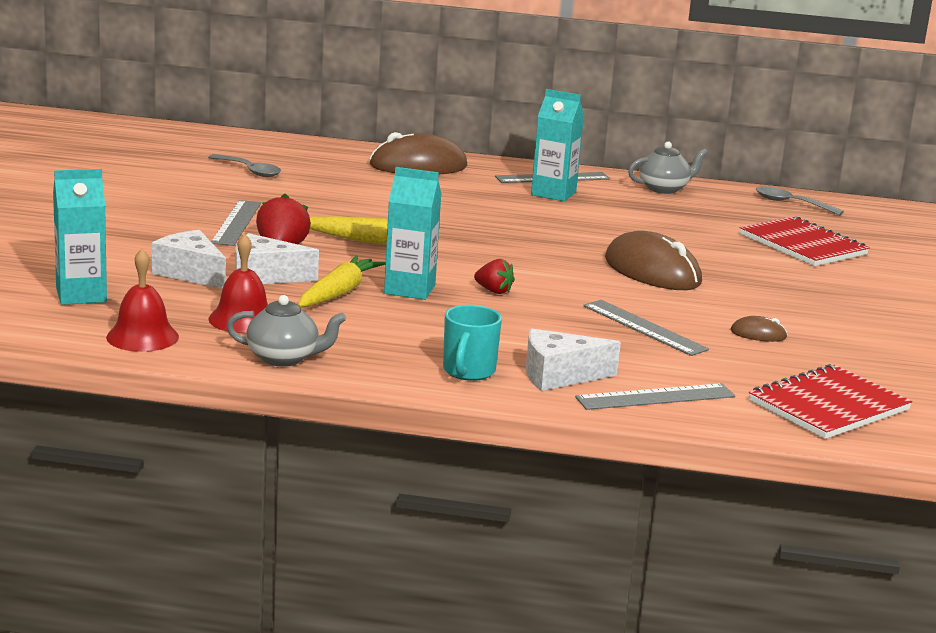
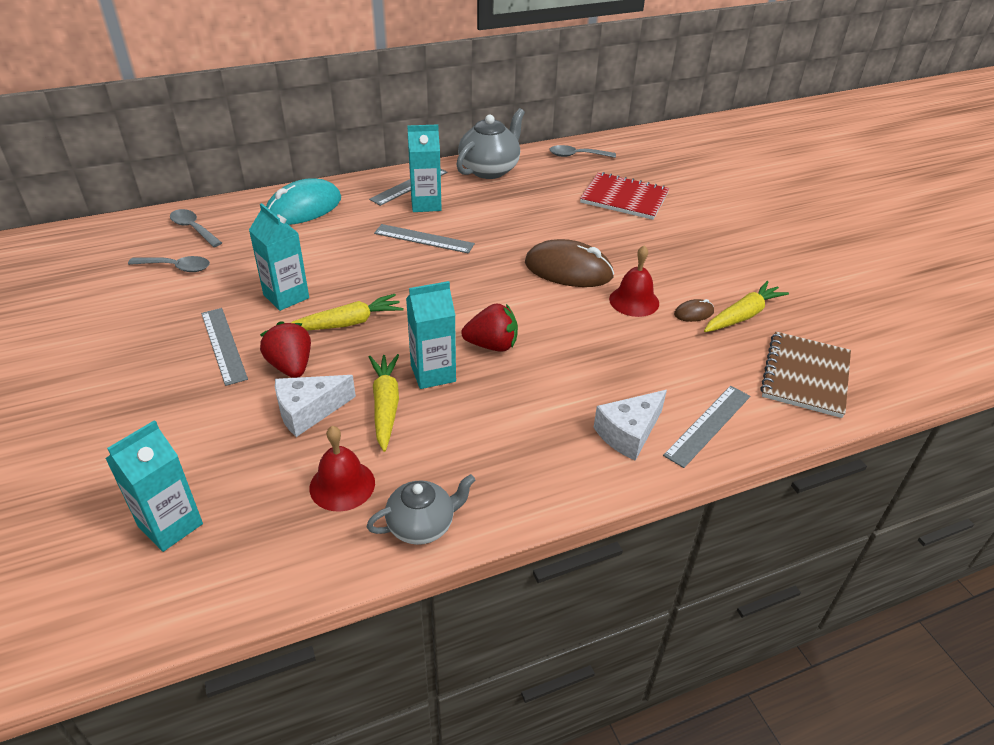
camera: 30 degrees left, 20 degrees up
red bell [106,249,179,352] -> red bell moved to [609,245,659,317]
white cheese [152,230,226,289] -> none
brown mouse [369,132,467,174] -> turquoise mouse [266,178,341,225]
turquoise mug [443,305,502,381] -> none
red strawberry [474,259,515,294] -> red strawberry [461,303,518,352], size x1.61
grey ruler [583,300,709,356] -> grey ruler moved to [374,224,475,253]
grey teapot [628,142,708,194] -> grey teapot [456,108,525,179], size x1.54
red notebook [749,364,912,439] -> brown notebook [760,331,851,418]
none -> grey spoon [170,209,222,247]
none -> turquoise carton [249,203,309,311]
none -> yellow carrot [704,281,789,332]

